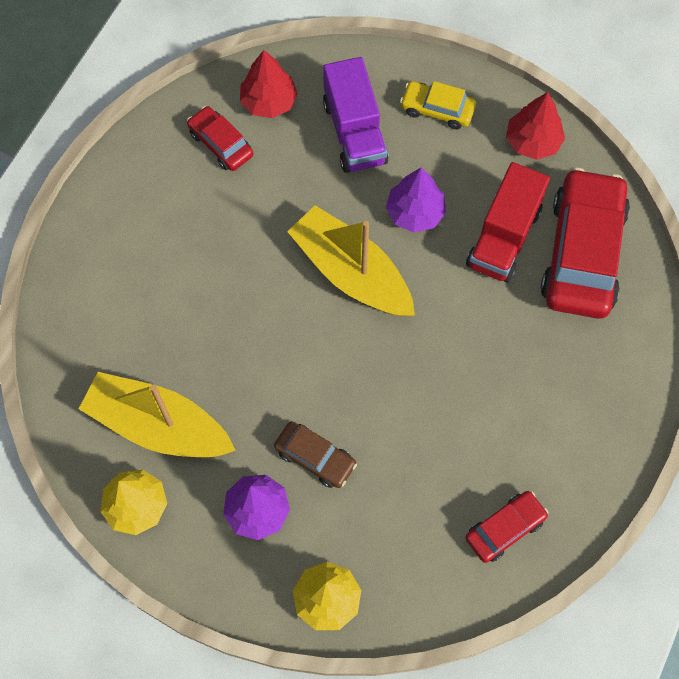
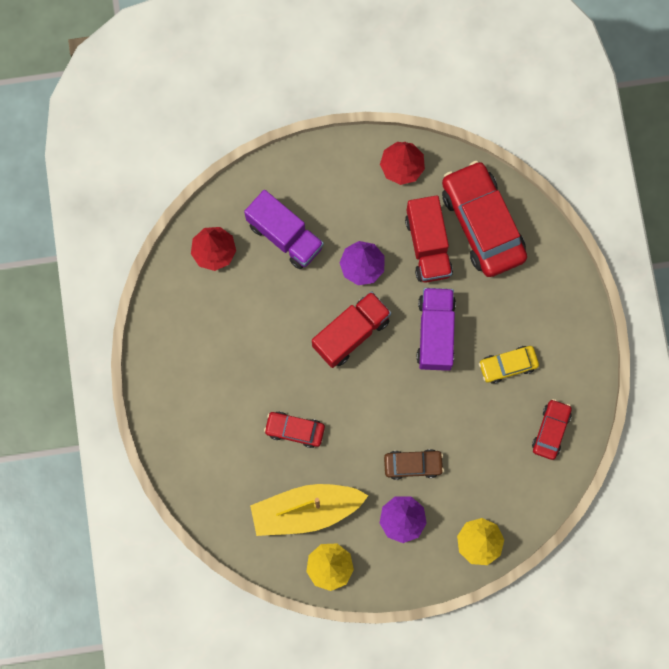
camera: 35 degrees left, 10 degrees up
red car [187,106,253,171] -> red car moved to [264,411,325,448]
yellow boat [287,205,415,316] -> red truck [312,291,391,368]
yellow car [400,81,476,130] -> yellow car moved to [479,346,539,384]
none -> purple truck [416,288,456,371]

